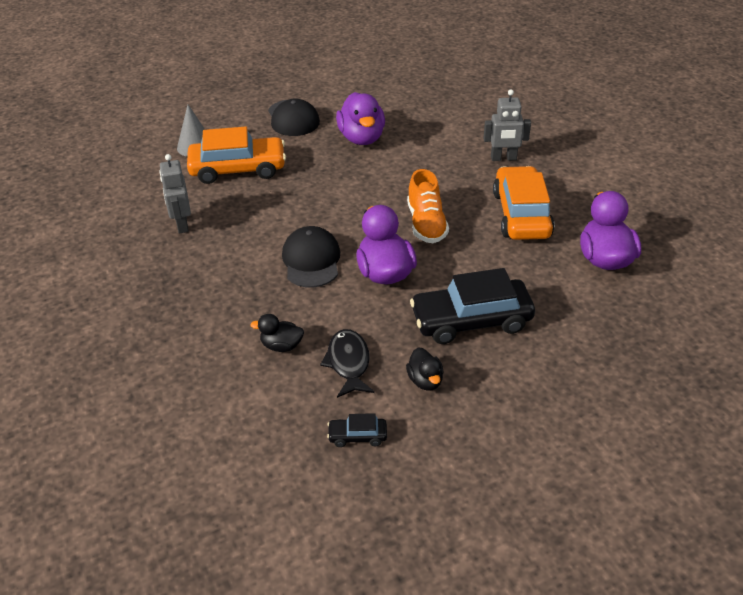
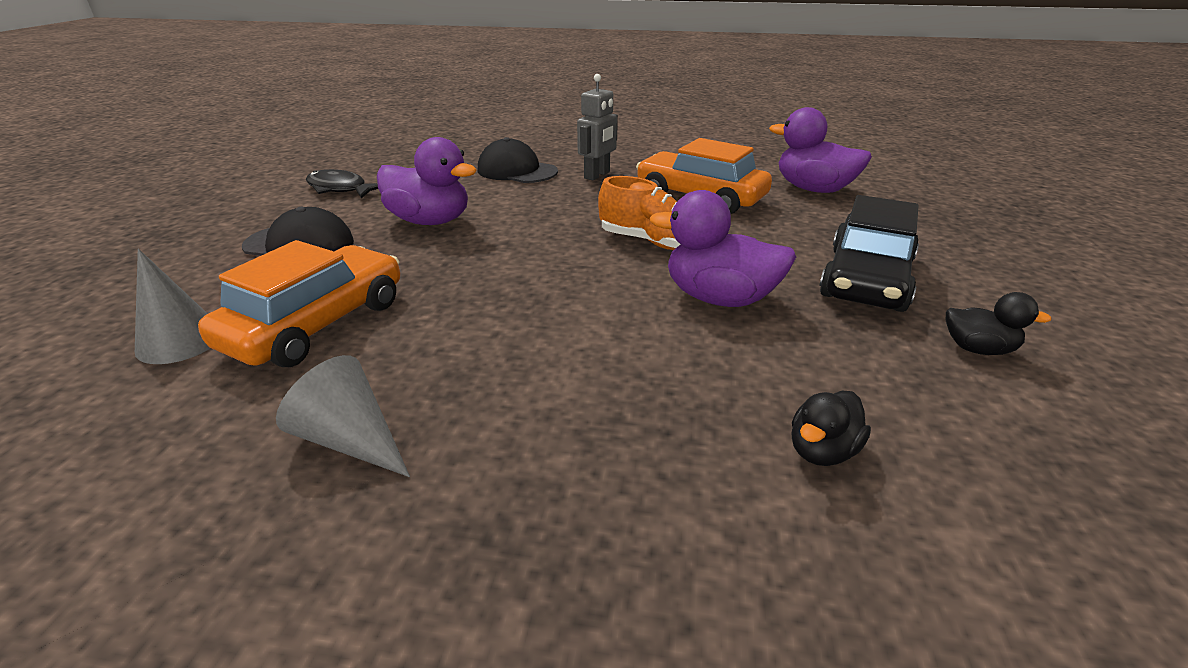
camera: 55 degrees left, 10 degrees down
grey robot [159,154,191,233] -> grey cone [276,355,410,477]
black cap [282,226,340,288] -> black cap moved to [478,137,558,183]
black fish [320,329,375,398] -> black fish moved to [306,169,378,198]
black car [327,413,387,447] -> none

